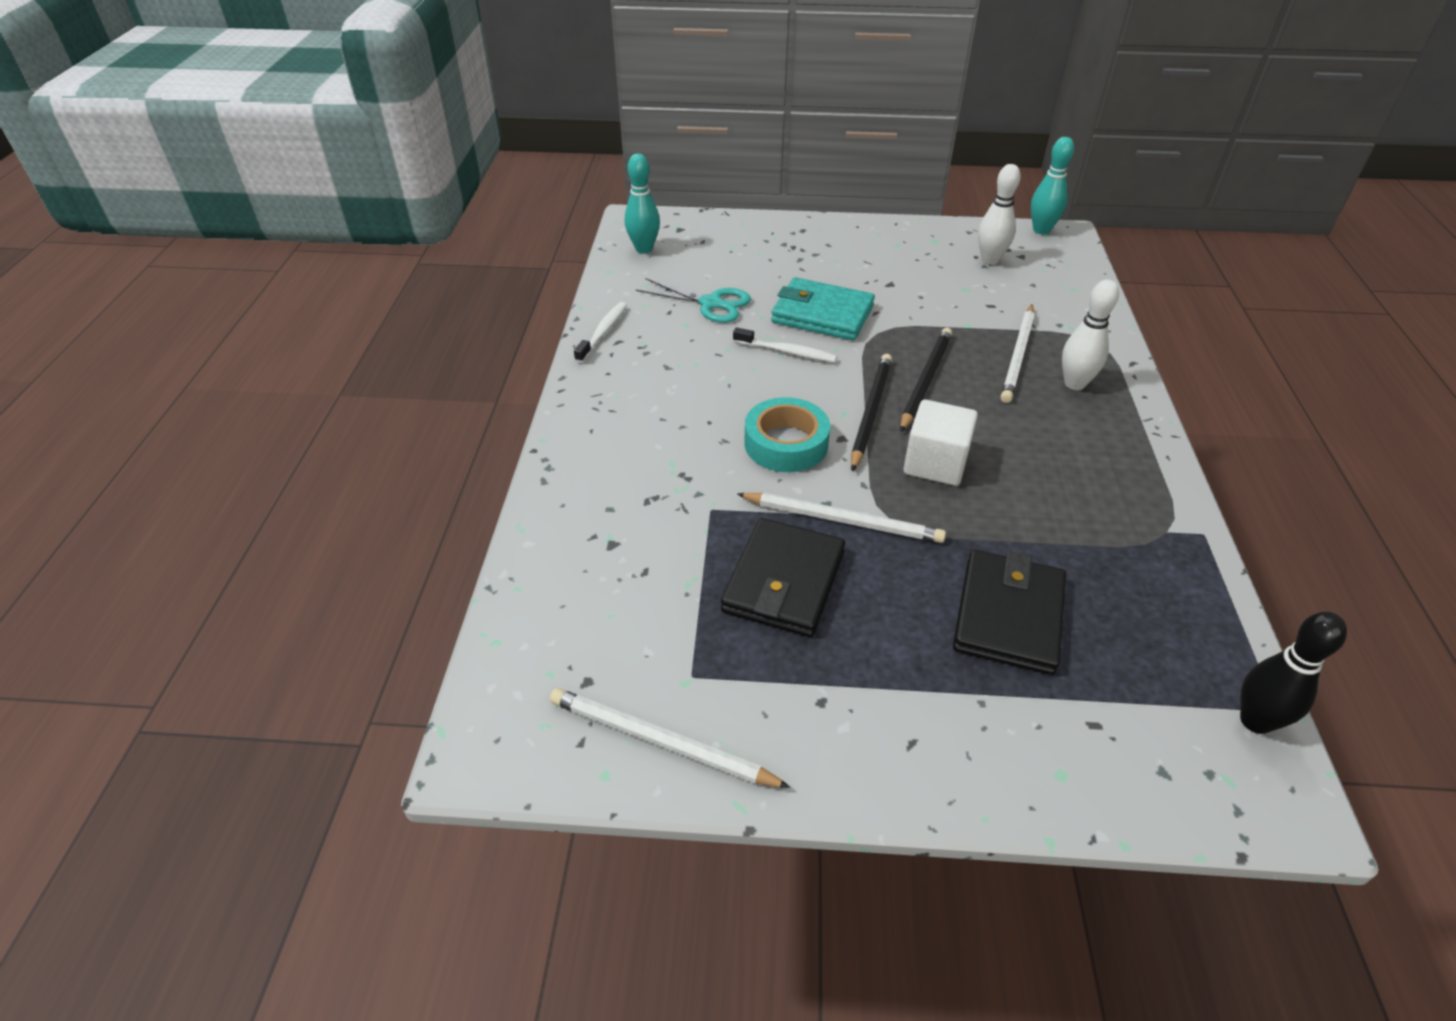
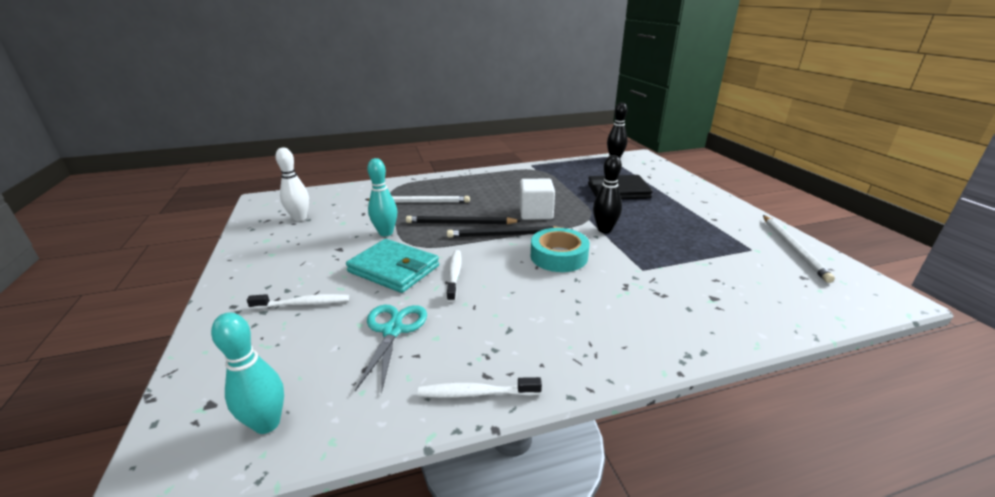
camera: 110 degrees left, 15 degrees down
black wallet [721,518,845,637] -> none
white pencil [737,493,946,543] -> black bowling pin [593,155,622,233]
turquoise wallet [771,277,875,340] -> turquoise wallet turned 60 degrees counterclockwise [346,239,439,293]
turquoise bowling pin [1031,137,1074,235] -> turquoise bowling pin moved to [367,158,397,236]
white bowling pin [1062,280,1119,390] -> none
none -> white toothbrush [247,294,349,309]

